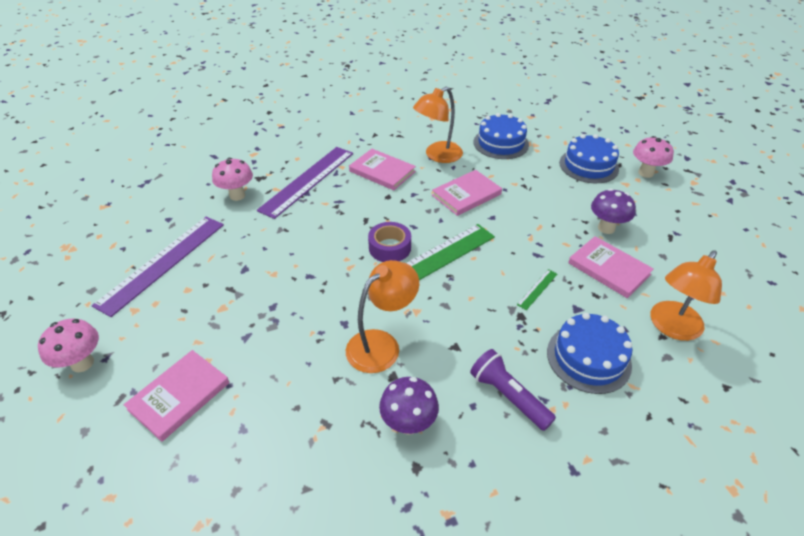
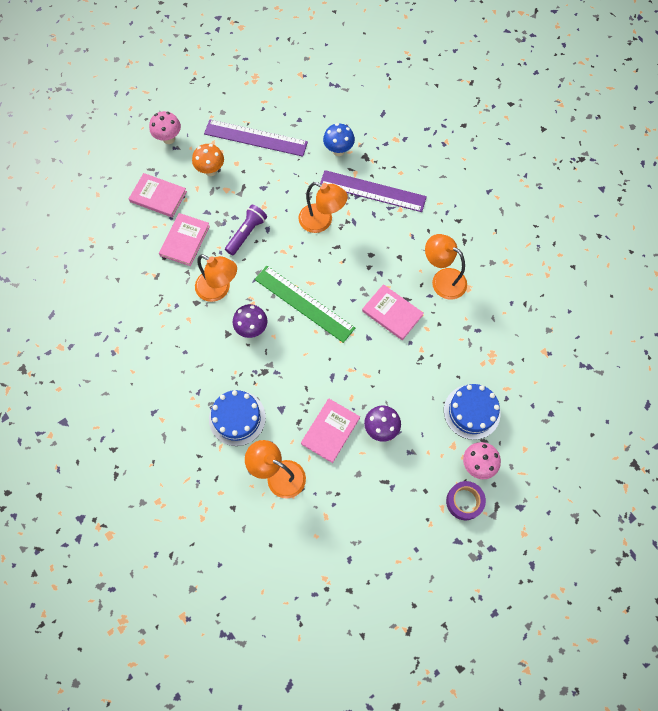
camera: 75 degrees right, 25 degrees up
pink mushroom [212,158,253,201] -> blue mushroom [323,123,355,156]
pink book [349,149,416,190] -> pink book moved to [159,213,210,266]
purple tape [368,222,411,262] -> purple tape moved to [446,481,486,520]
purple mushroom [379,377,439,435] -> purple mushroom moved to [233,304,268,338]
purple flashlight [470,349,556,431] -> purple flashlight moved to [225,205,267,255]
blue cake [474,113,529,159] -> none
green ruler [517,269,557,310] -> none
none -> orange mushroom [192,144,224,176]
none -> orange lamp [298,182,348,233]

